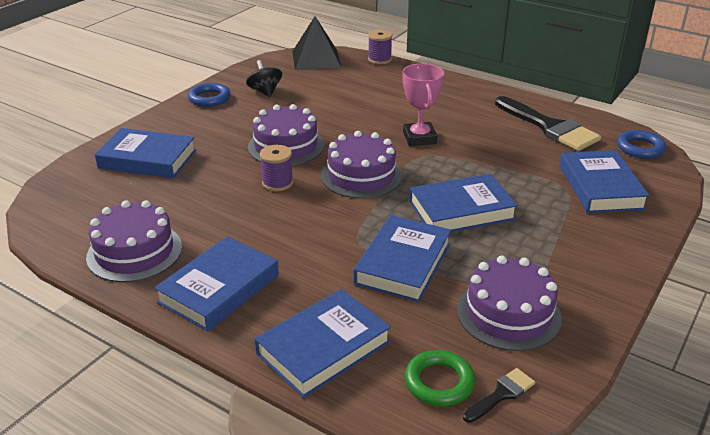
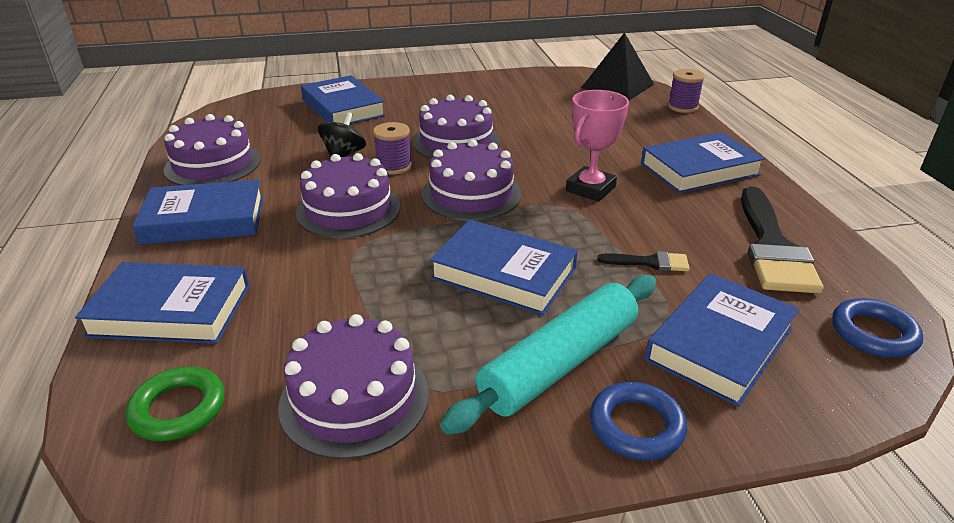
camera: 45 degrees right, 0 degrees up
blue ring [188,83,231,107] -> blue ring moved to [590,382,687,460]
black spinning top [246,60,282,97] -> black spinning top moved to [318,112,366,157]
blue book [354,215,451,302] -> blue book moved to [641,132,765,194]
black brush [463,368,535,423] -> black brush moved to [597,251,690,271]
none -> purple cake [296,153,400,238]
none -> turquoise rolling pin [440,275,656,435]

